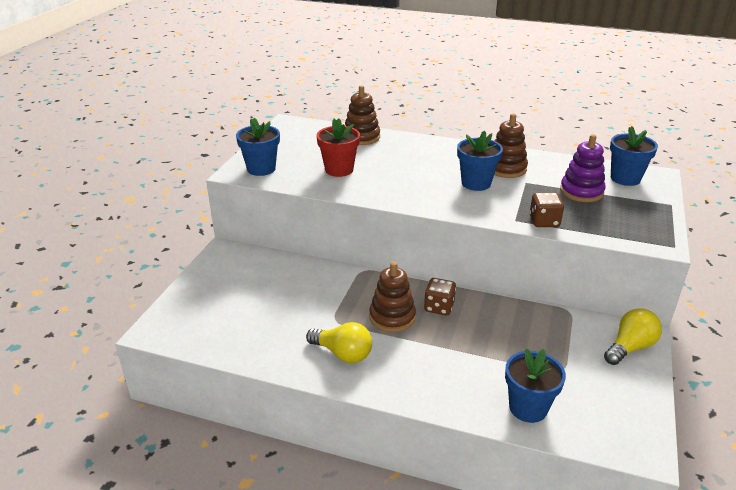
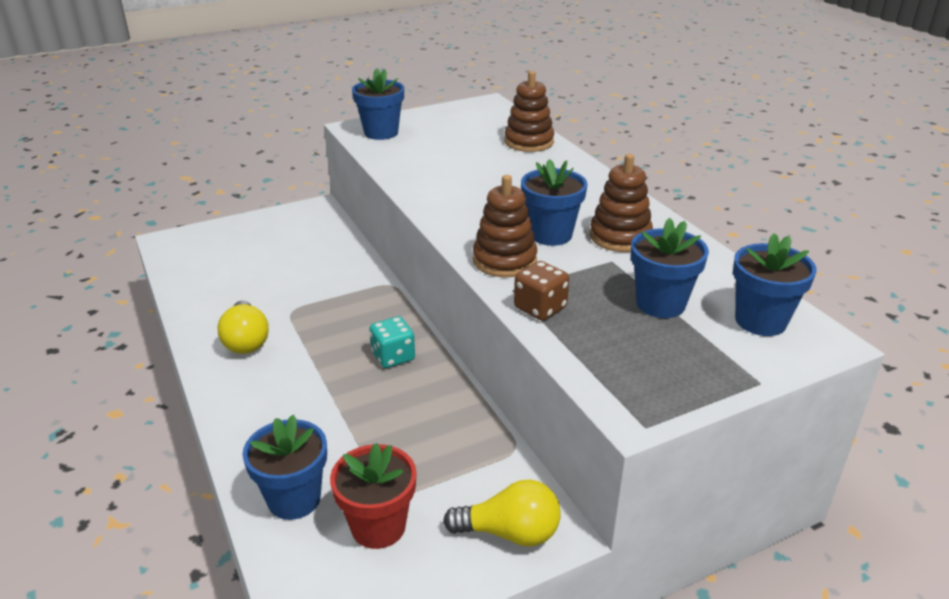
camera: 45 degrees right, 0 degrees up
red flower pot [317,118,360,177] -> red flower pot moved to [330,443,416,549]
brown stacking toy [369,262,416,332] -> brown stacking toy moved to [473,175,537,277]
brown dice [424,278,456,315] -> turquoise dice [369,316,415,368]
purple stacking toy [560,134,606,202] -> blue flower pot [631,218,709,318]

